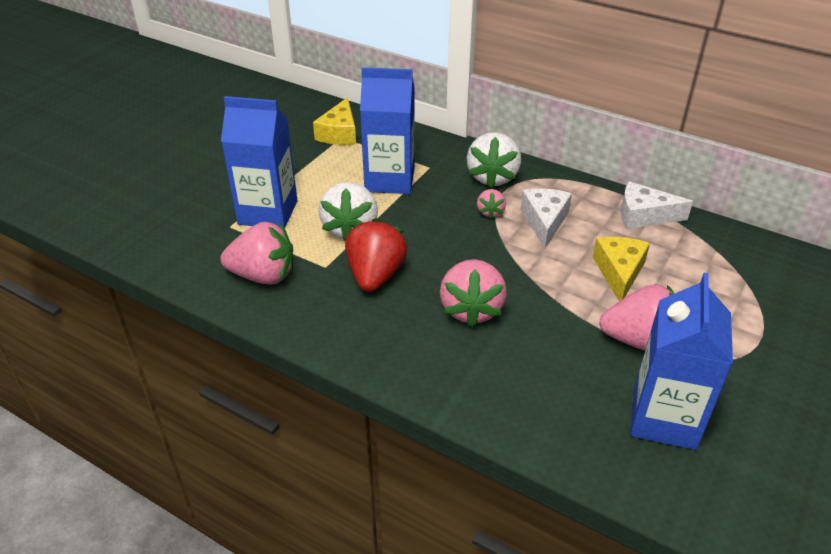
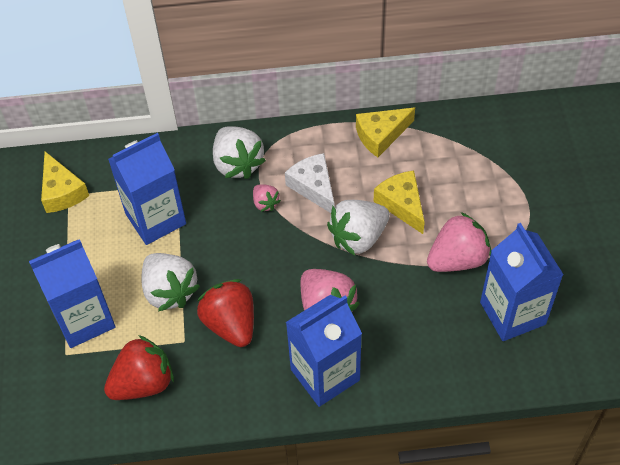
camera: 35 degrees left, 15 degrees up
pink strawberry [220,222,293,285] -> red strawberry [104,335,174,400]
white cheese [621,181,693,229] -> yellow cheese [356,108,415,157]
none -> blue carton [286,295,362,407]
none -> white strawberry [327,200,390,256]

